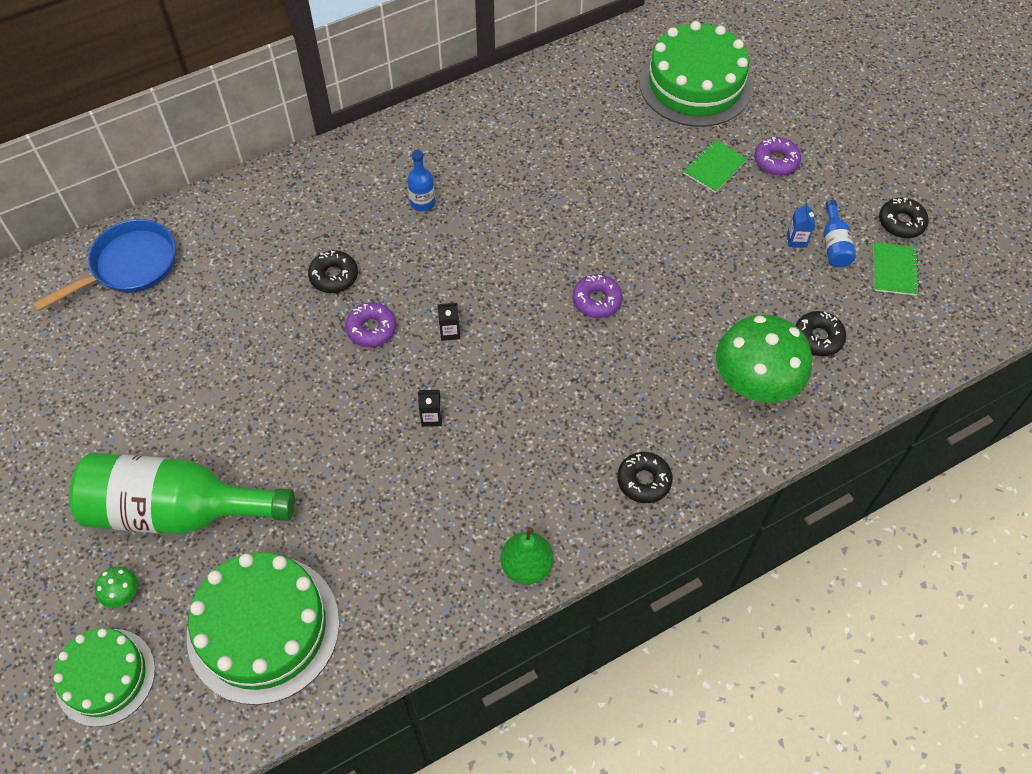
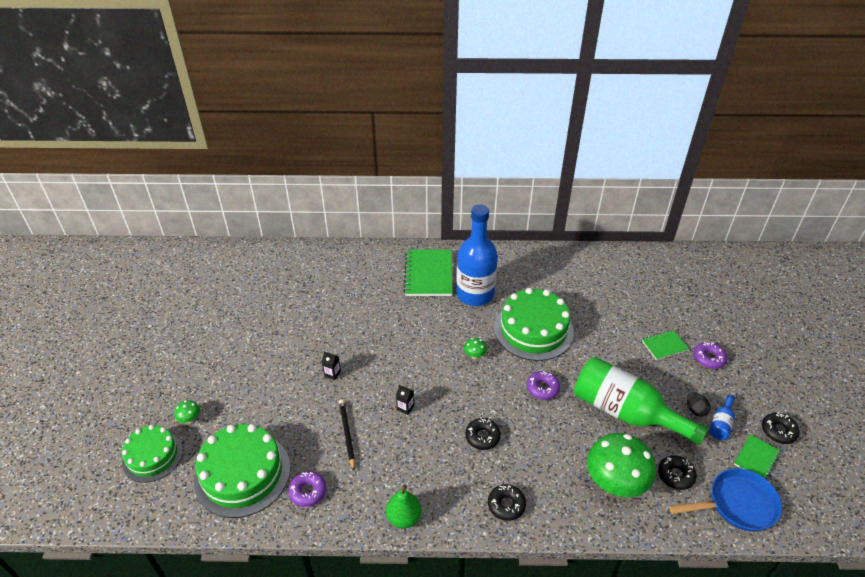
camera: 30 degrees right, 15 degrees down
blue pan [33,219,176,311] -> blue pan moved to [669,468,782,532]
green bottle [69,453,295,534] -> green bottle moved to [574,357,708,445]
black donut [308,250,358,293] -> black donut moved to [465,418,501,450]
purple donut [345,302,396,347] -> purple donut moved to [288,471,326,507]
blue bottle [407,150,435,211] -> blue bottle [456,205,498,306], size x2.42
black carton [437,303,460,341] -> black carton moved to [322,351,341,380]
green cake [639,21,753,127] -> green cake moved to [494,288,574,361]
blue carton [787,203,815,248] -> black egg [687,392,711,417]
none -> black pencil [339,399,355,470]
none -> green notebook [403,250,452,296]
none -> green mushroom [464,338,487,359]

